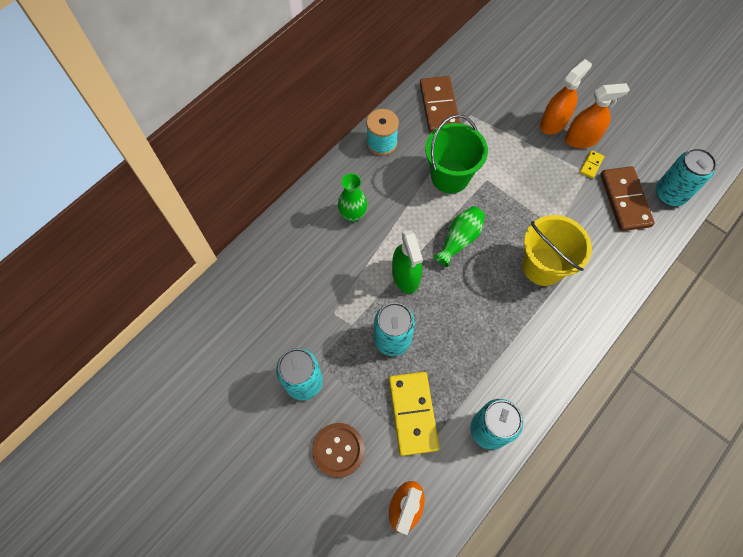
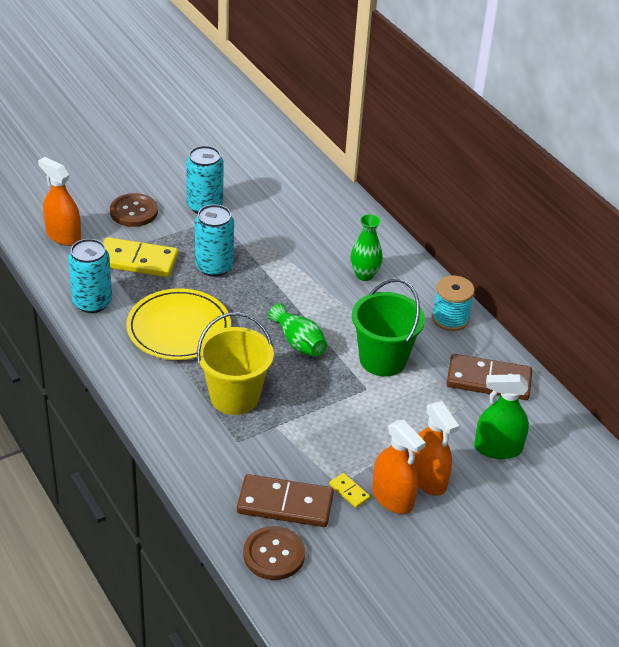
camera: 105 degrees right, 25 degrees down
green spray bottle [392,230,423,294] -> green spray bottle moved to [474,374,529,459]
orange spray bottle [565,83,630,148] -> orange spray bottle turned 45 degrees counterclockwise [372,420,426,514]
turquoise can [656,148,716,206] -> brown button [243,526,305,580]
none -> yellow plate [126,288,231,360]

